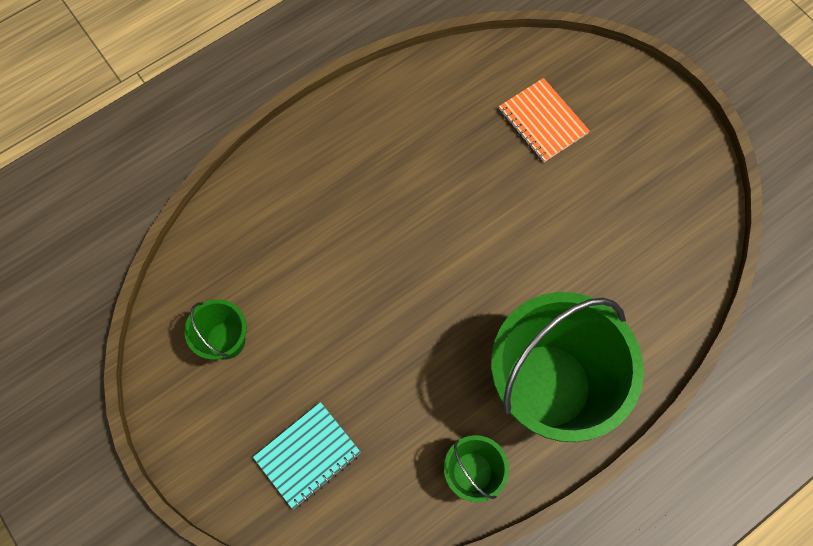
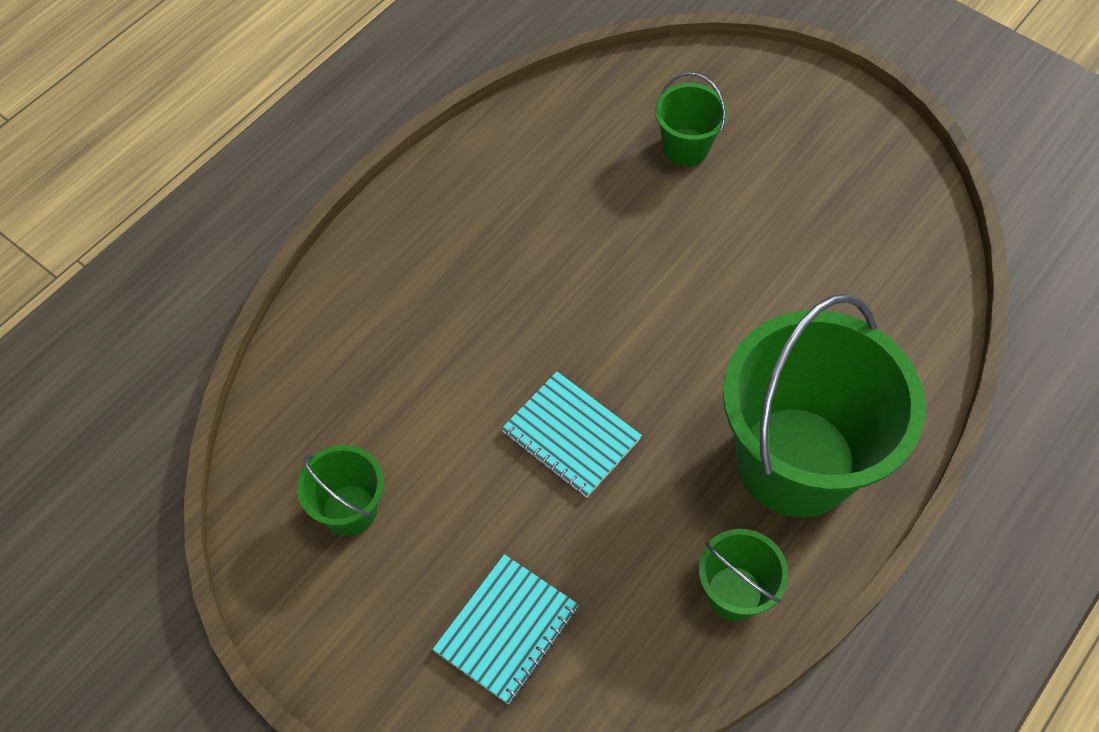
camera: 15 degrees left, 10 degrees down
orange notebook [499,78,590,162] -> green bucket [655,72,728,166]
none -> turquoise notebook [501,372,642,498]

